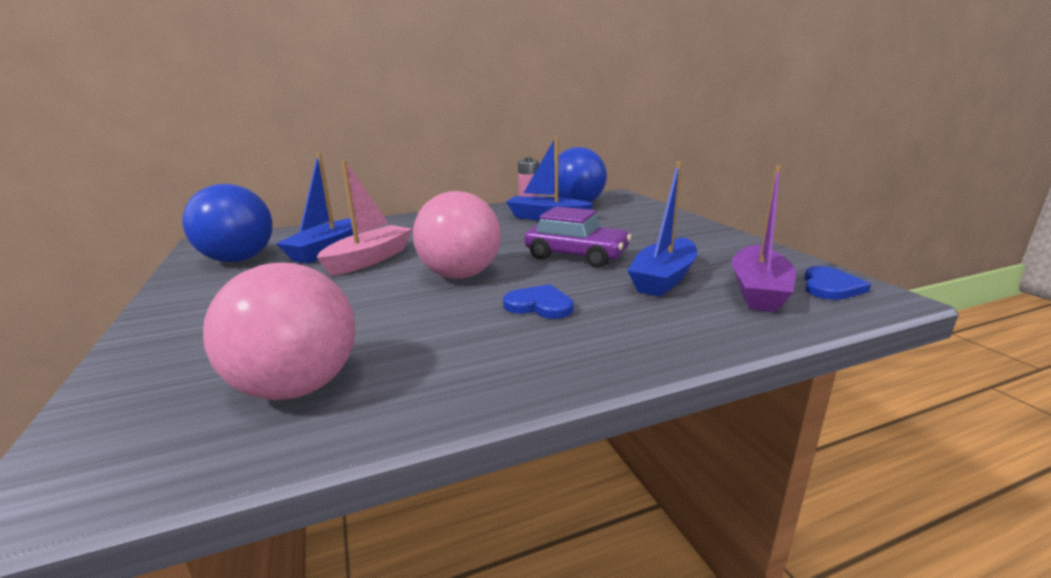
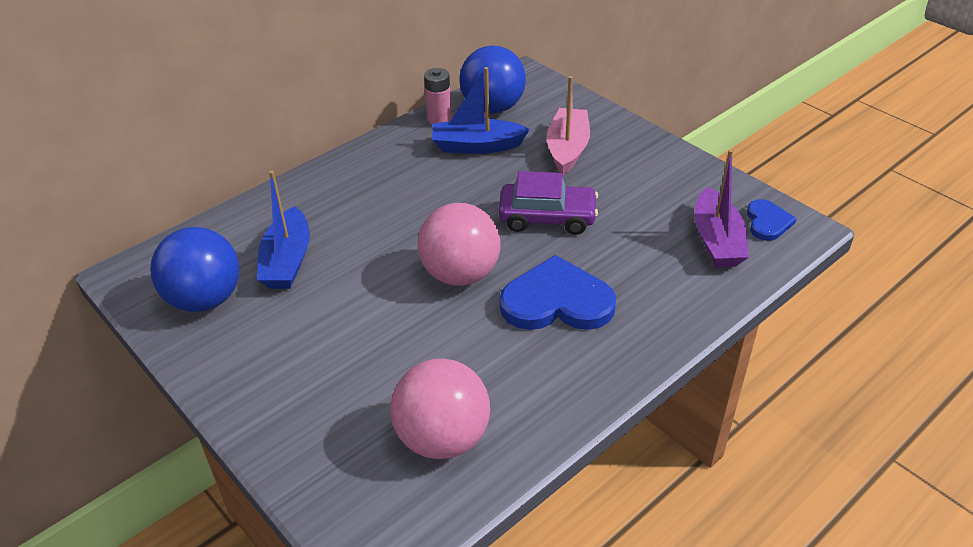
camera: 20 degrees left, 20 degrees up
pink boat [317,161,412,276] -> pink boat moved to [547,76,590,175]
blue heart [503,284,574,319] -> blue heart [500,255,616,330], size x1.87
blue boat [628,161,697,297] -> none

